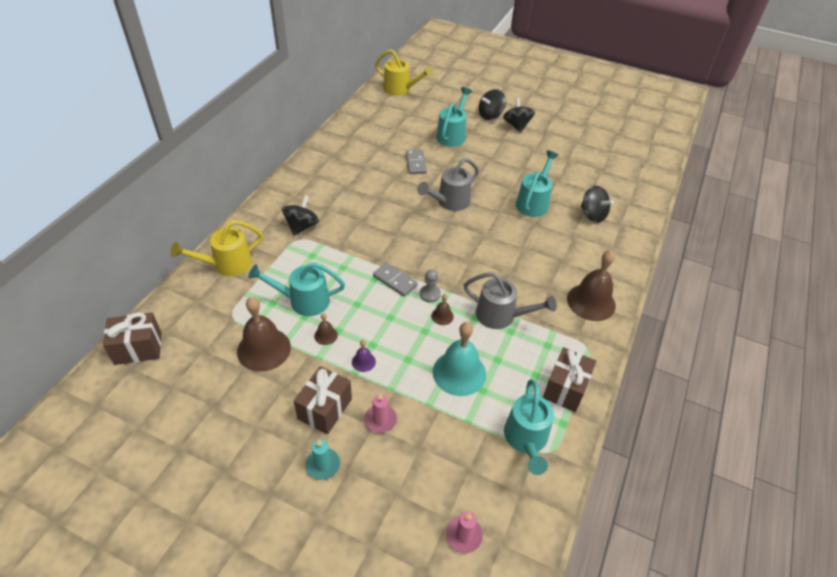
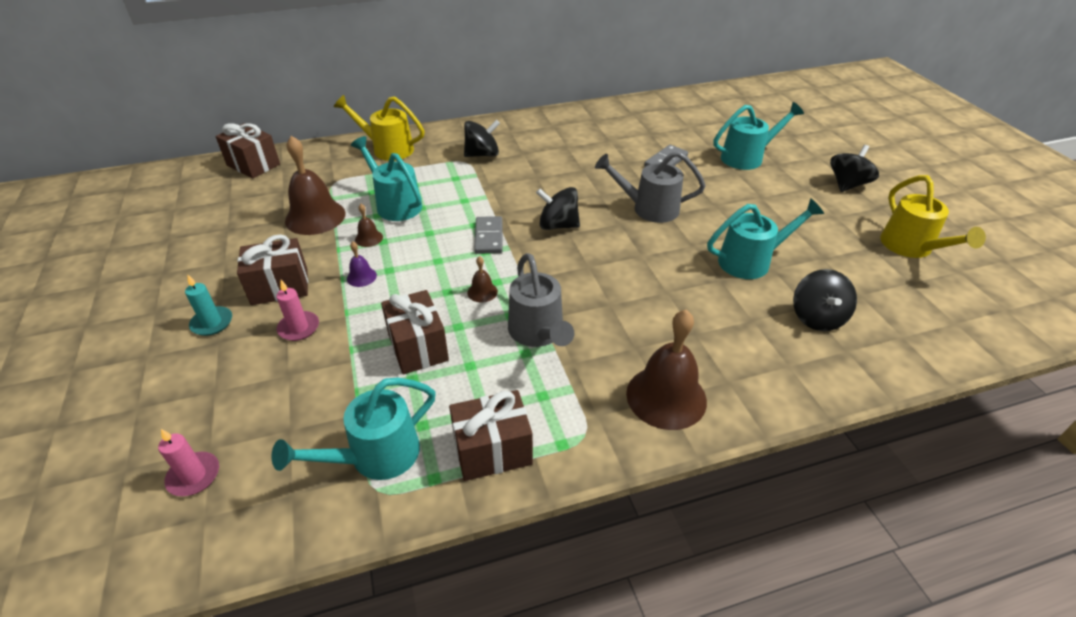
camera: 50 degrees right, 5 degrees down
yellow watering can [375,49,433,96] -> yellow watering can moved to [880,175,986,258]
grey pawn [420,269,441,303] -> none
turquoise bell [433,322,486,396] -> brown gift [381,290,449,374]
black spinning top [479,89,506,120] -> black spinning top moved to [536,187,580,230]

